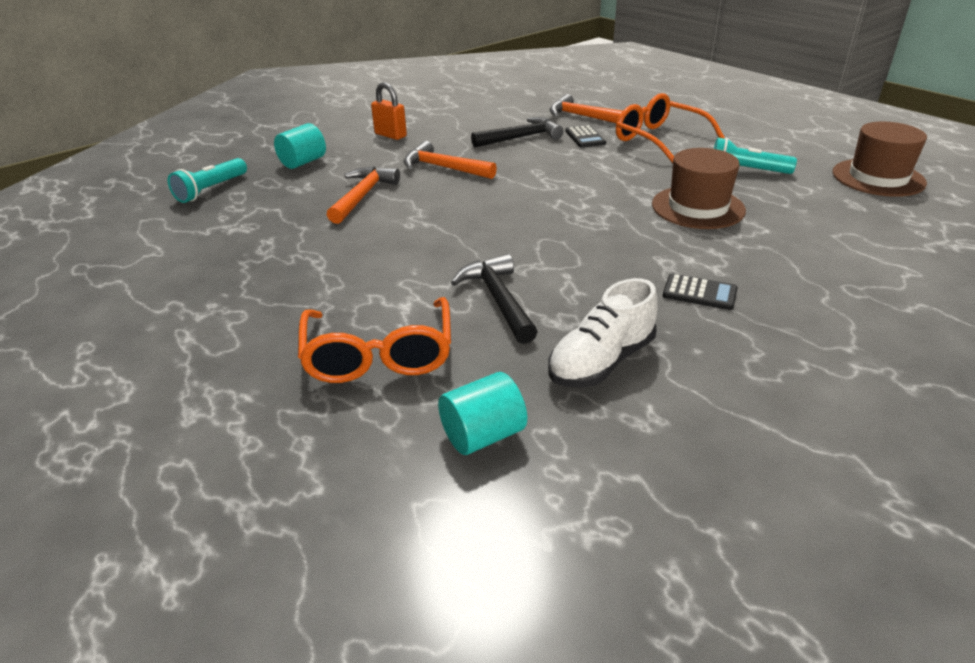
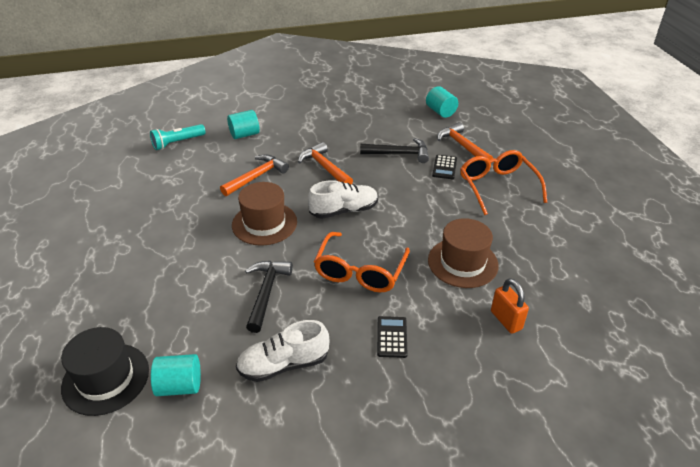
camera: 25 degrees right, 5 degrees up
orange glasses [298,297,451,383] -> orange glasses moved to [314,232,410,292]
orange padlock [371,82,407,140] -> orange padlock moved to [491,278,529,334]
black calculator [663,273,738,310] -> black calculator turned 135 degrees counterclockwise [377,316,408,358]
turquoise flashlight [714,138,797,174] -> none
brown hat [832,121,927,197] -> brown hat moved to [232,182,297,246]
none -> black hat [61,327,149,416]
none -> white shoe [308,180,378,219]
none -> turquoise cylinder [426,86,458,118]

